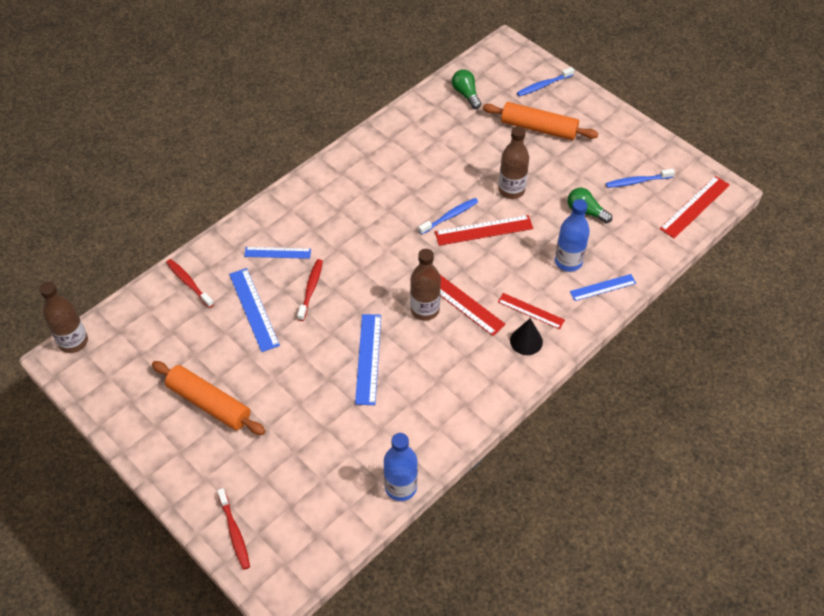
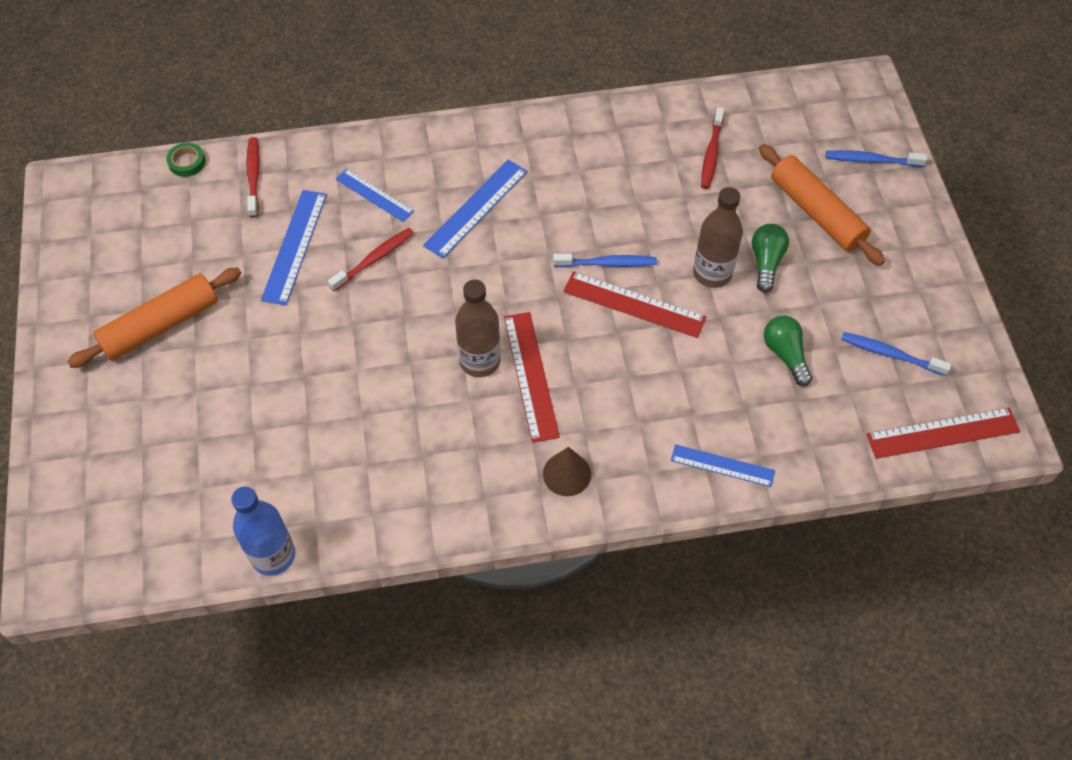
camera: 35 degrees right, 5 degrees up
brown bottle [39,282,88,353] -> none
orange rolling pin [152,361,265,435] -> orange rolling pin turned 75 degrees clockwise [67,267,241,368]
red toothbrush [217,488,250,570] -> red toothbrush moved to [701,107,724,189]
blue ruler [355,314,381,405] -> blue ruler moved to [423,160,527,258]
green light bulb [452,69,481,109] -> green light bulb moved to [752,224,789,292]
red ruler [498,293,565,329] -> none
black cone [510,318,543,355] -> brown cone [543,447,591,496]
blue bottle [555,199,590,272] -> none
none -> green tape [166,143,206,177]

